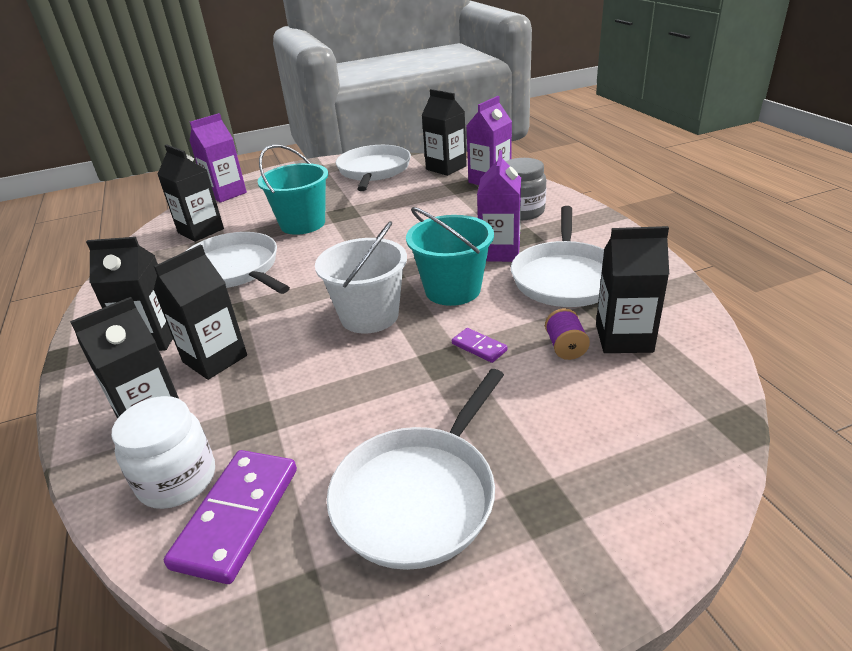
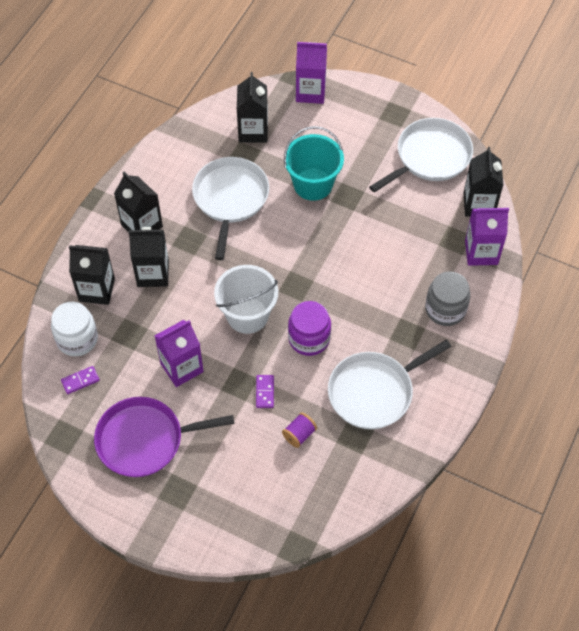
camera: 45 degrees right, 25 degrees up
purple domino [164,450,297,584] -> purple domino [61,366,100,394], size x0.49
white pan [327,369,504,570] -> purple pan [94,397,234,477]
turquoise bucket [406,207,494,306] -> purple jar [288,301,331,356]
purple carton [477,150,521,262] -> purple carton moved to [154,320,204,387]
black carton [596,226,669,353] -> none

